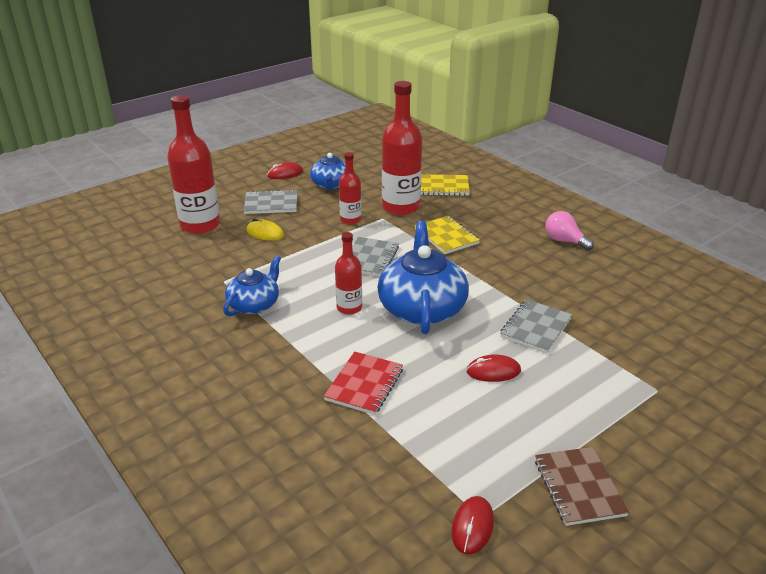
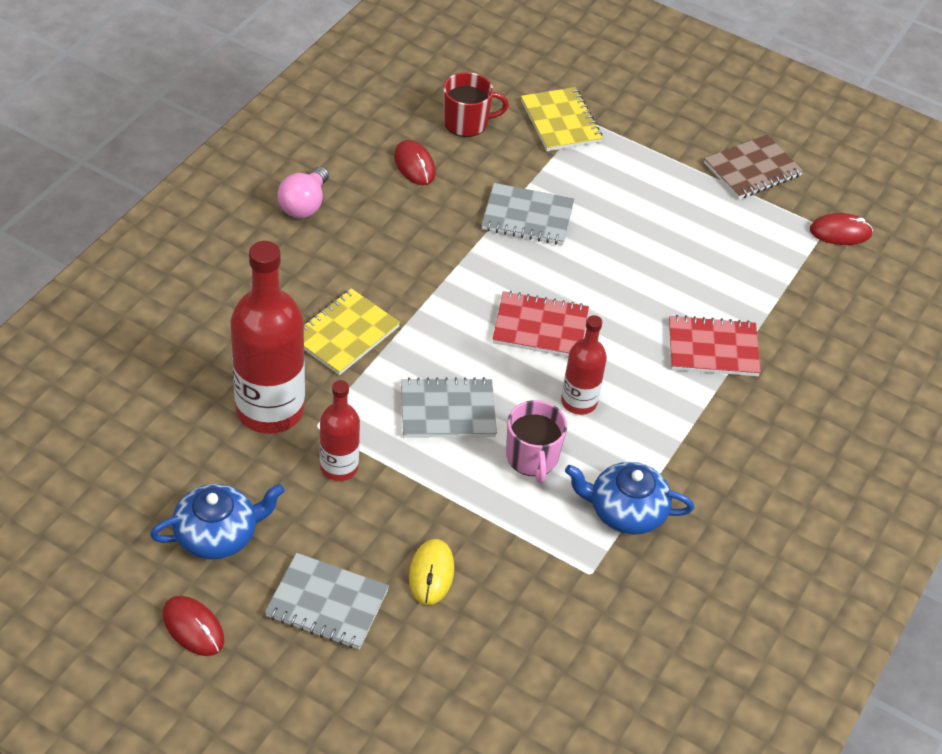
camera: 115 degrees left, 15 degrees up
red bottle [167,95,220,234] -> none
grey notebook [243,189,297,214] -> grey notebook turned 45 degrees counterclockwise [265,553,389,650]
blue teapot [377,221,469,334] -> red notebook [492,291,589,357]
yellow notebook [421,174,470,196] -> yellow notebook moved to [521,87,603,151]
red mouse [467,355,521,382] -> red mouse moved to [394,140,436,185]
none -> red mug [443,72,509,137]
none -> pink mug [506,400,567,483]

